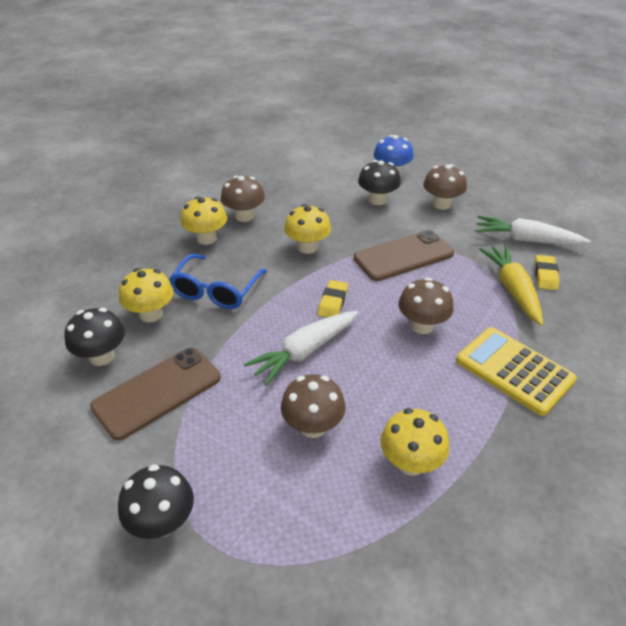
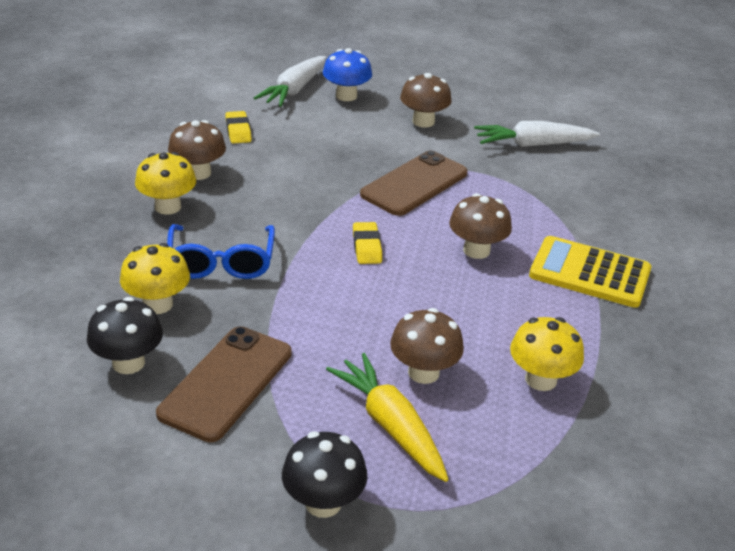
camera: 25 degrees left, 5 degrees down
white carrot [244,311,358,386] -> white carrot moved to [254,56,327,107]
yellow mushroom [284,204,331,254] -> none
black mushroom [358,160,401,205] -> none
yellow carrot [479,245,543,325] -> yellow carrot moved to [326,353,449,482]
yellow eraser [535,255,559,290] -> yellow eraser moved to [225,111,252,143]

